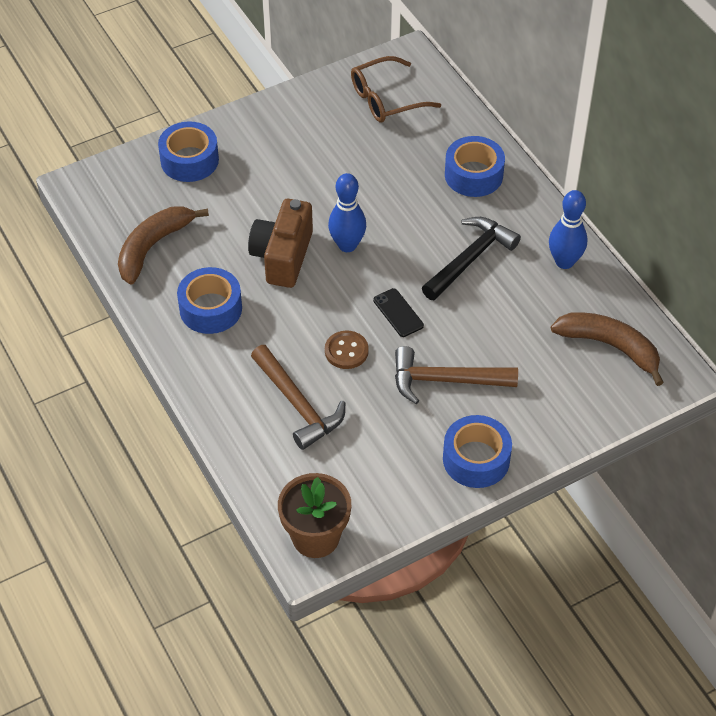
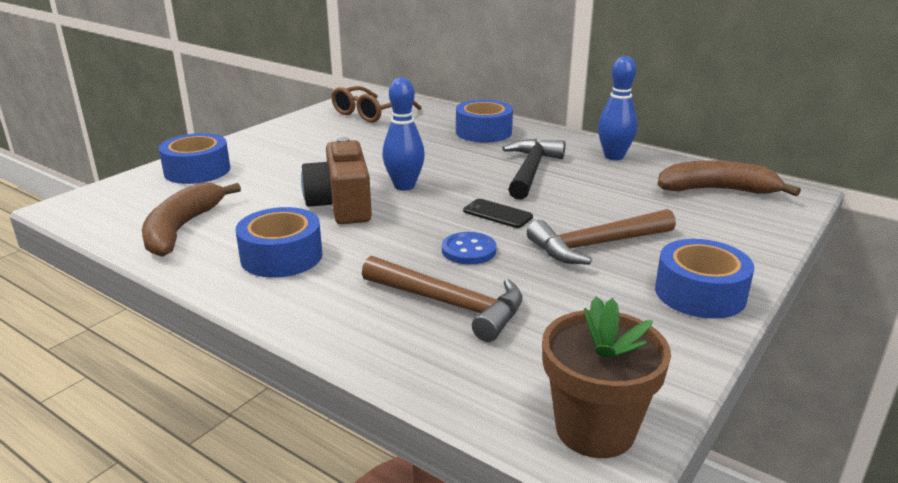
camera: 25 degrees left, 25 degrees down
brown button [325,331,369,369] -> blue button [442,232,496,264]

